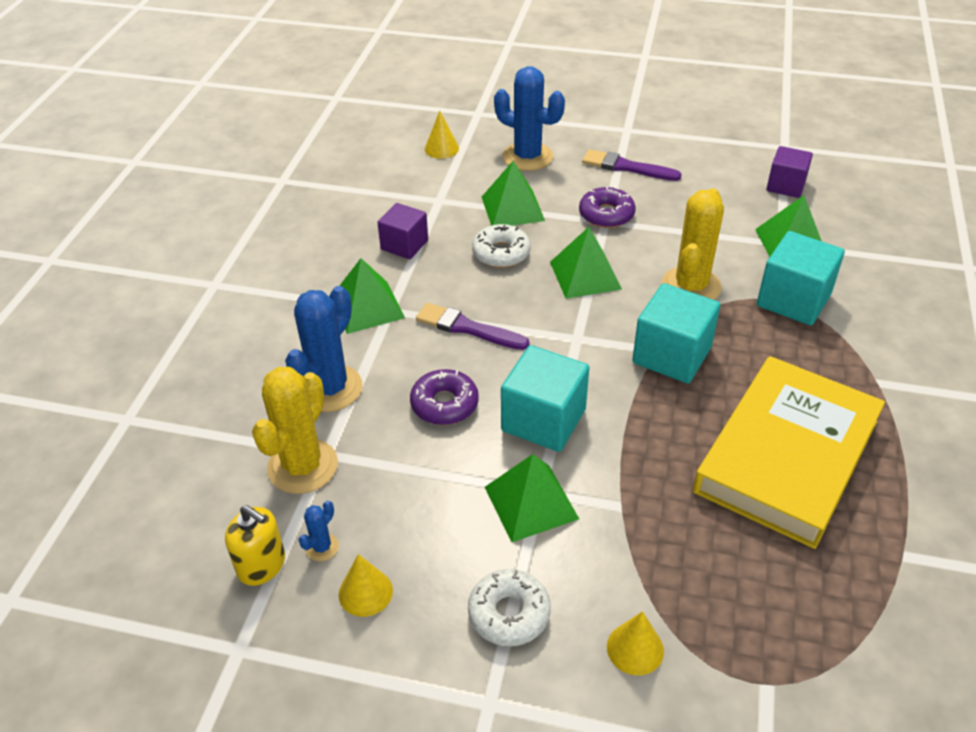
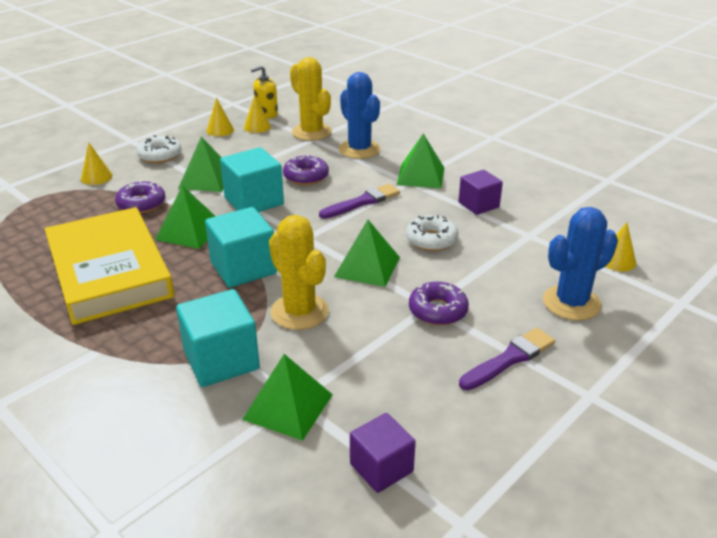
camera: 120 degrees right, 10 degrees down
blue cactus [299,501,339,561] -> yellow cone [244,95,271,133]
green pyramid [482,161,545,226] -> green pyramid moved to [155,185,216,249]
none -> purple donut [115,180,166,213]

